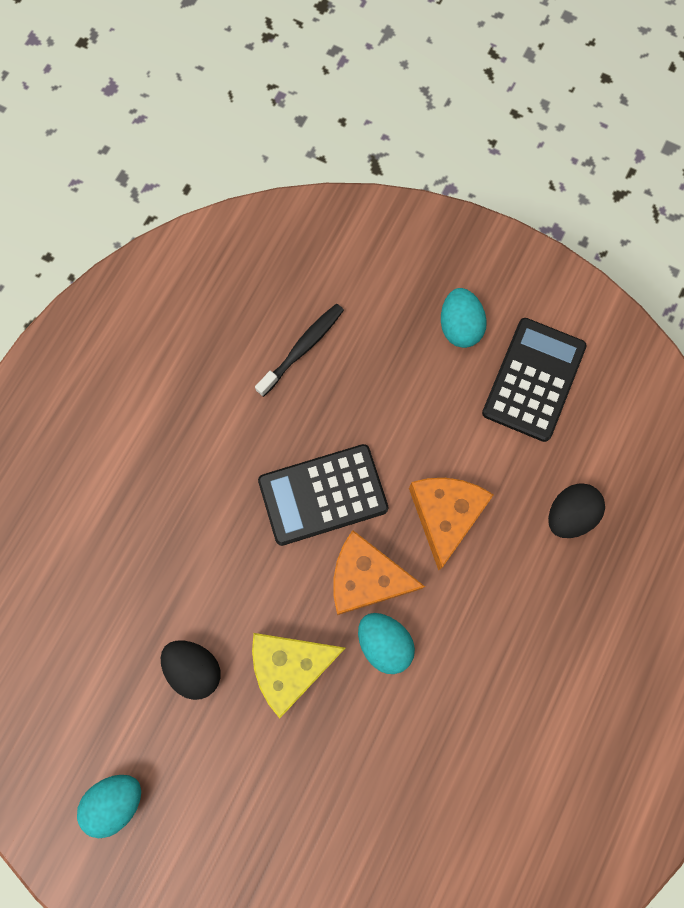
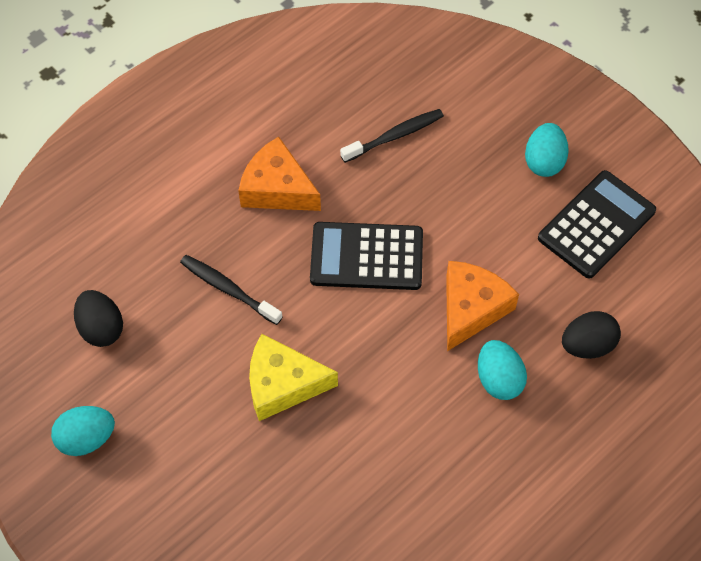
camera: 20 degrees right, 15 degrees down
black egg [161,640,221,700] -> black egg moved to [74,290,123,347]
orange cheese [333,530,425,615] -> orange cheese moved to [238,137,321,211]
turquoise egg [358,613,415,674] -> turquoise egg moved to [478,340,527,400]
none -> black toothbrush [180,255,283,325]

